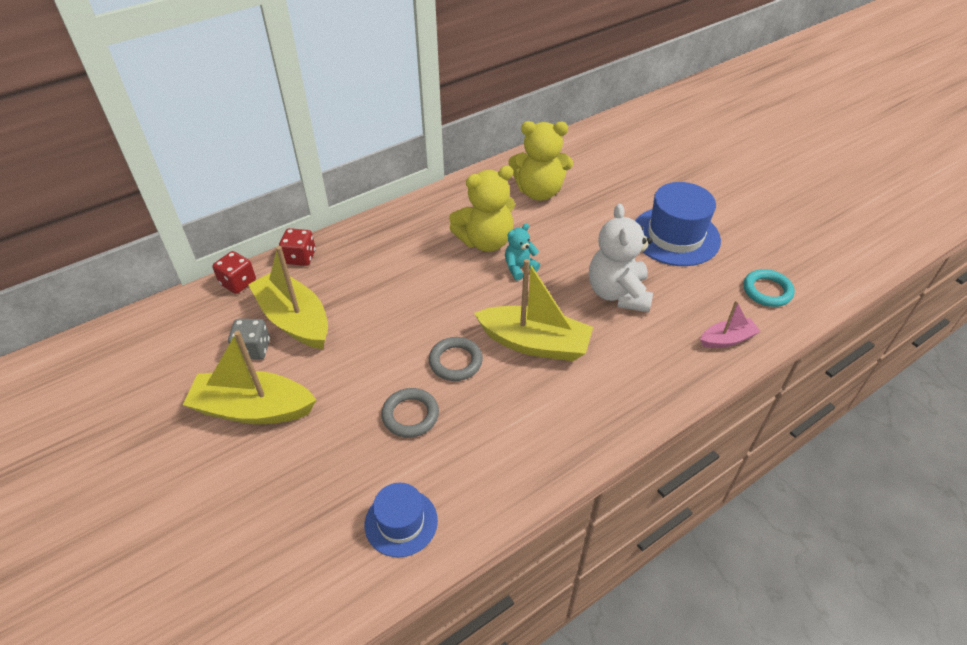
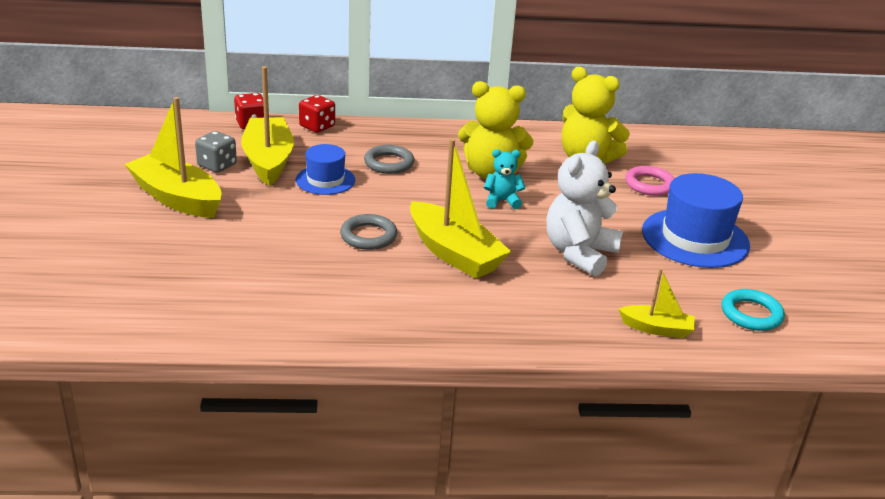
camera: 30 degrees right, 15 degrees down
blue hat [365,483,438,557] -> blue hat moved to [296,144,355,195]
grey ring [381,388,439,438] -> grey ring moved to [364,145,414,174]
pink boat [700,300,761,348] -> yellow boat [619,268,695,338]
none -> pink ring [625,166,674,196]

